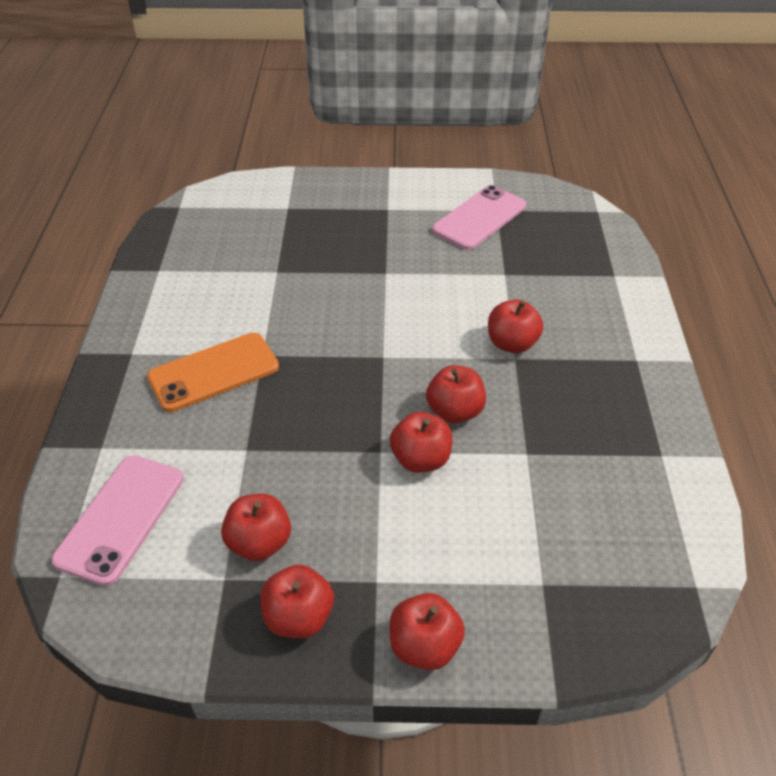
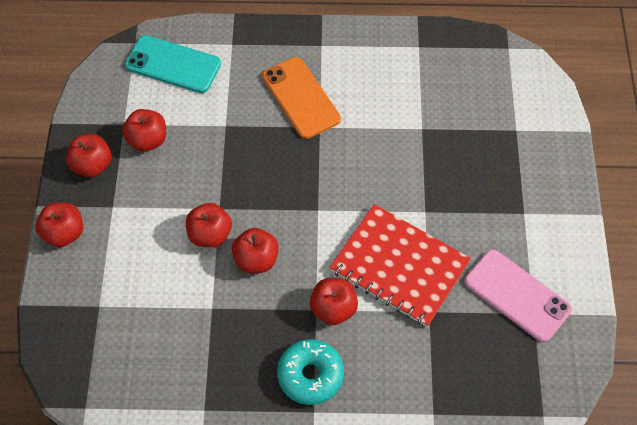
camera: 90 degrees right, 15 degrees up
pink phone [51,455,184,586] -> turquoise phone [125,35,221,93]
none -> turquoise donut [277,339,344,405]
none -> red notebook [329,204,471,327]

